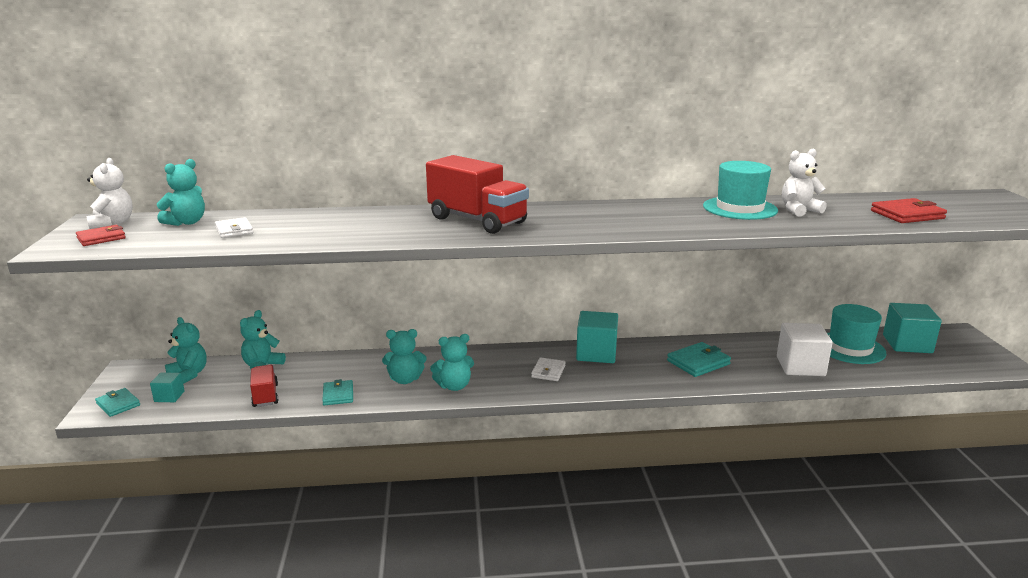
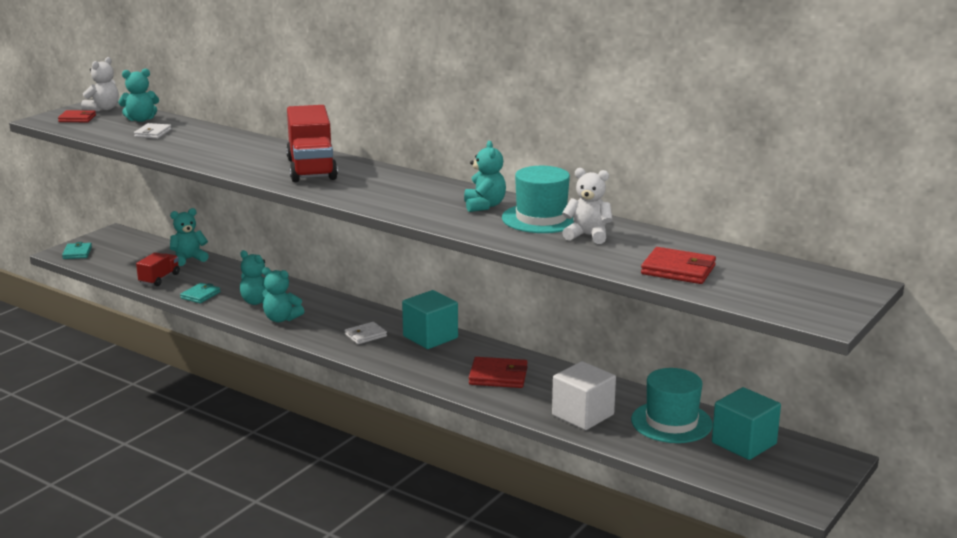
camera: 40 degrees right, 0 degrees up
turquoise cube [150,372,185,402] -> none
turquoise teddy bear [165,317,207,384] -> turquoise teddy bear moved to [464,141,506,212]
turquoise wallet [667,342,731,377] -> red wallet [469,357,528,388]

